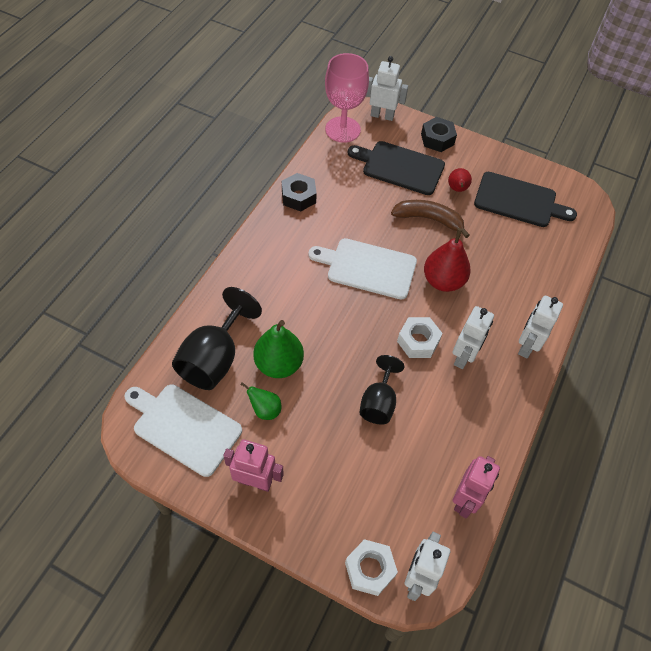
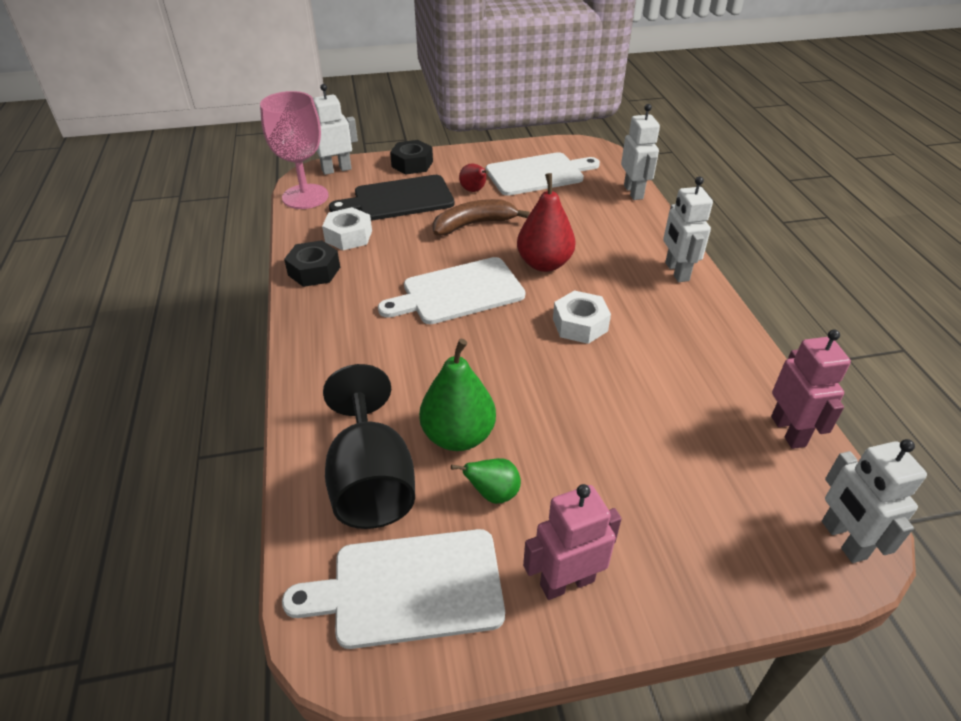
camera: 35 degrees left, 15 degrees down
white nut [345,539,398,596] -> white nut moved to [322,207,372,250]
black goblet [359,355,404,425] -> none
white robot [452,306,494,369] -> white robot moved to [621,104,660,200]
black cutting board [474,172,577,227] -> white cutting board [485,152,600,196]

